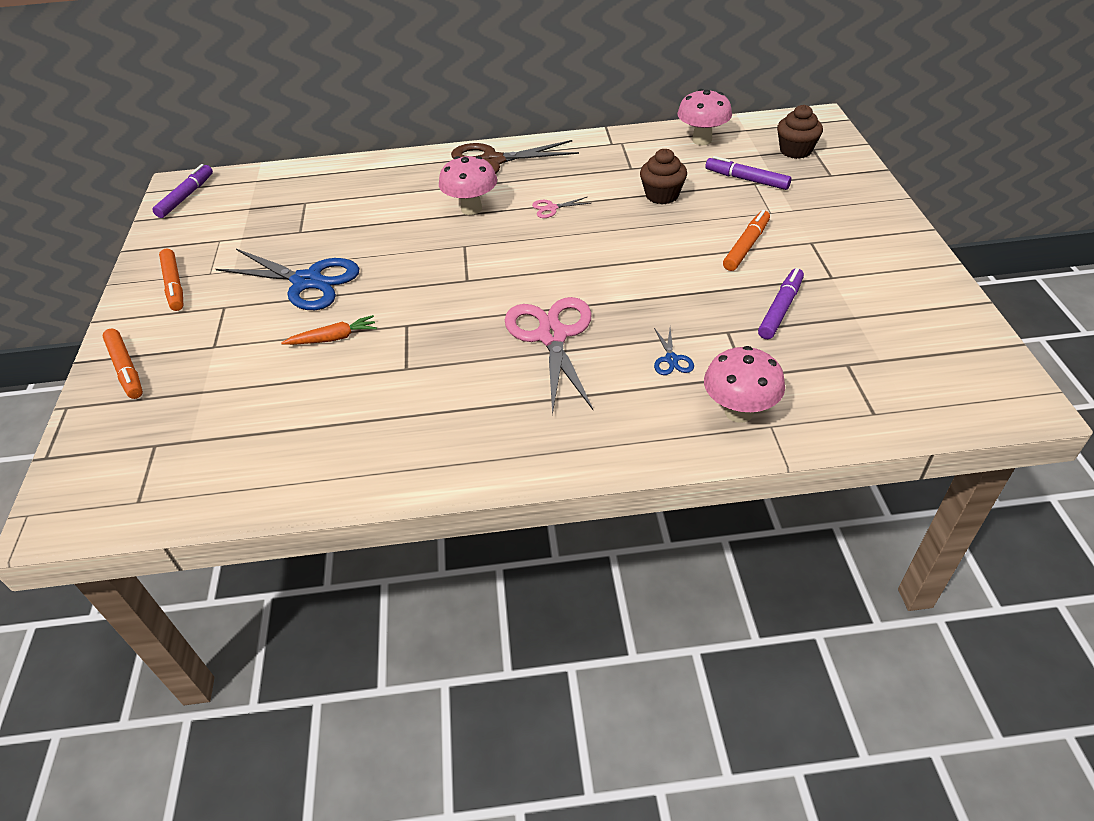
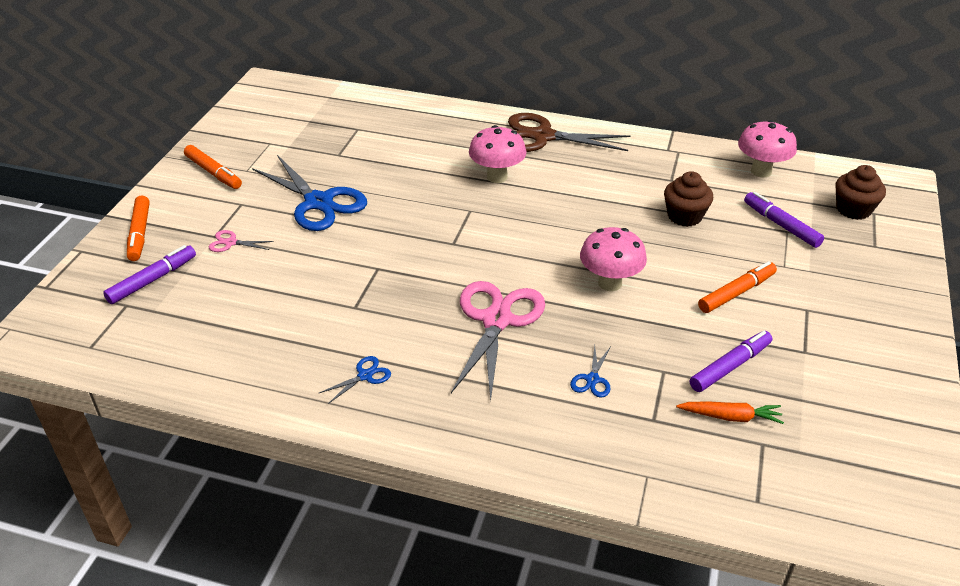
camera: 20 degrees right, 5 degrees down
purple marker [152,164,213,218] -> purple marker moved to [103,245,196,304]
orange marker [159,249,183,311] -> orange marker turned 45 degrees counterclockwise [184,145,242,189]
orange carrot [281,315,377,345] -> orange carrot moved to [676,401,784,424]
pink scissors [532,197,591,218] -> pink scissors moved to [209,230,274,252]
pink mushroom [704,346,785,423] -> pink mushroom moved to [580,227,647,291]
none -> blue scissors [318,356,391,404]

